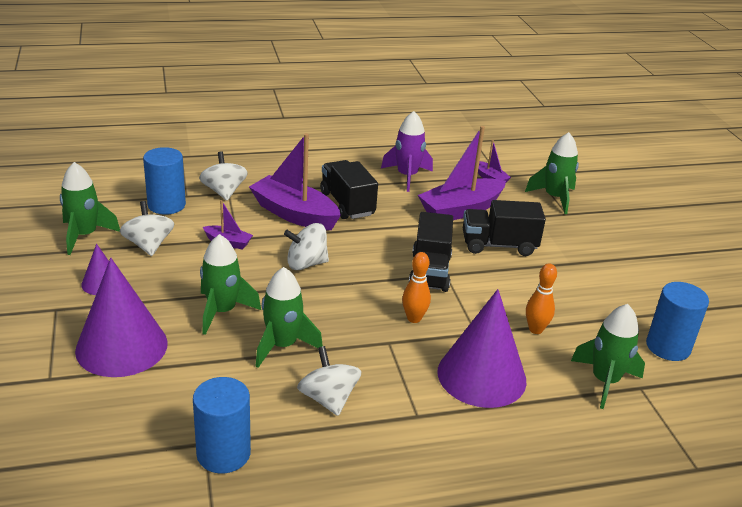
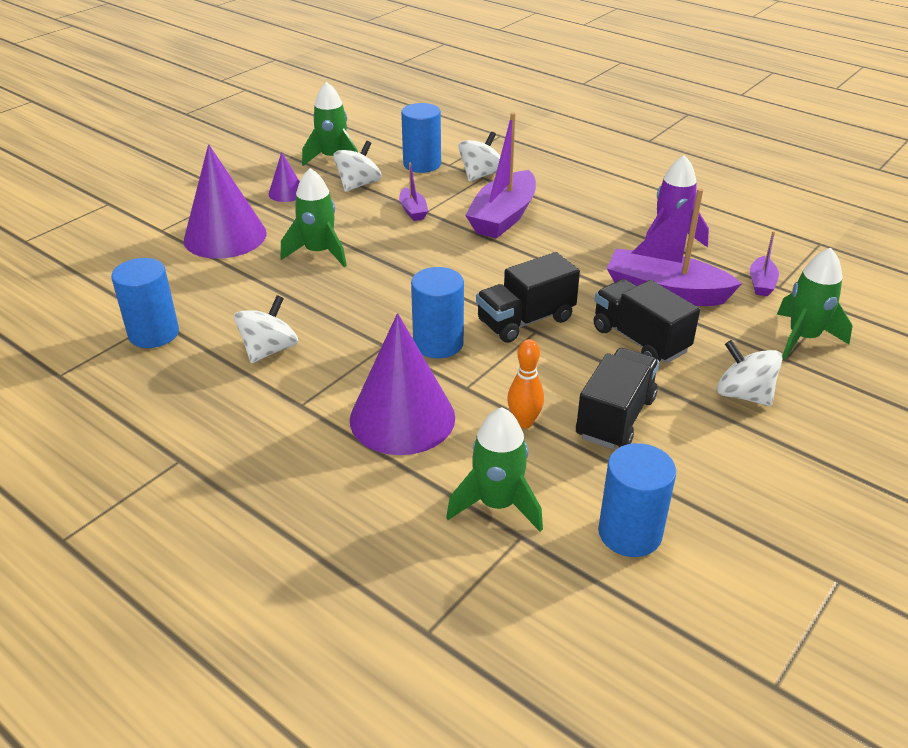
camera: 55 degrees right, 5 degrees up
purple boat [249,133,341,230] -> purple boat turned 150 degrees counterclockwise [465,113,536,239]
green rocket [255,267,323,368] -> none
white spinning top [284,223,329,270] -> white spinning top moved to [717,340,782,406]
black truck [320,160,378,219] -> black truck moved to [576,348,659,449]
orange bowling pin [402,252,431,323] -> blue cylinder [411,267,464,358]

